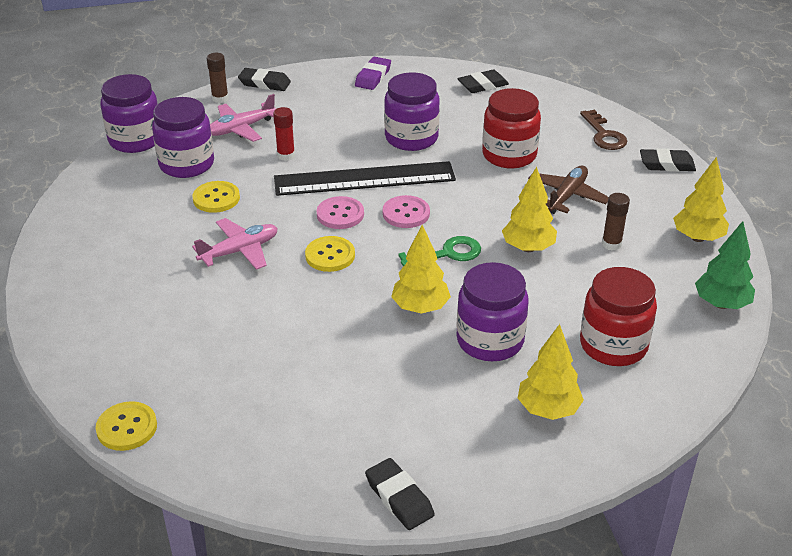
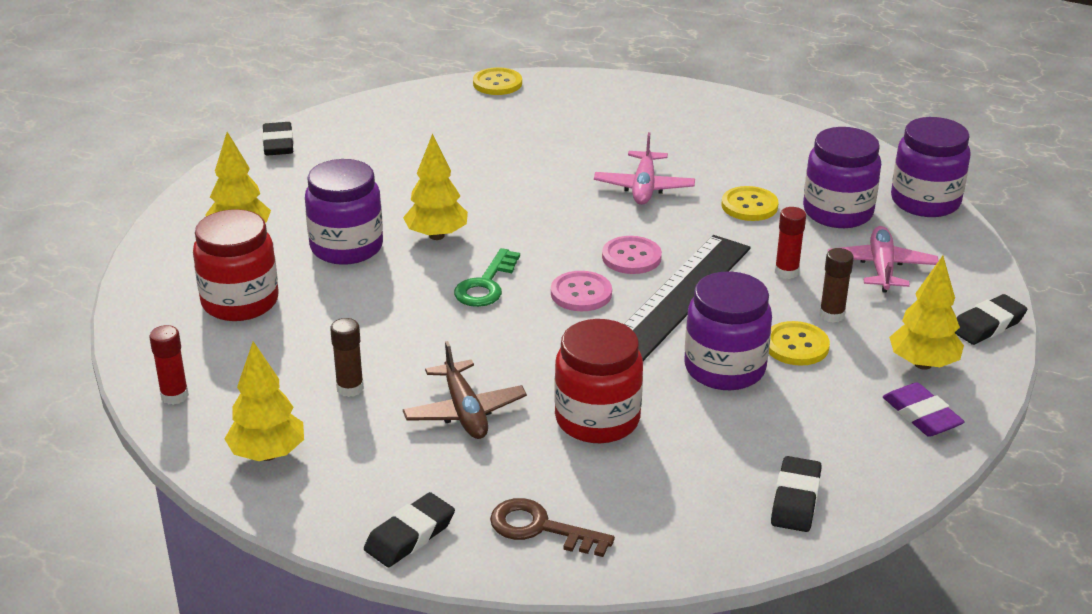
camera: 130 degrees right, 5 degrees down
brown glue stick [207,53,229,103] -> brown glue stick moved to [819,248,854,323]
yellow button [305,236,355,272] -> yellow button moved to [769,321,830,366]
black eraser [365,458,435,530] -> black eraser turned 75 degrees clockwise [262,122,293,156]
yellow tree [502,167,557,252] -> yellow tree moved to [889,256,964,370]
green tree [695,221,755,309] -> red glue stick [149,325,189,405]

